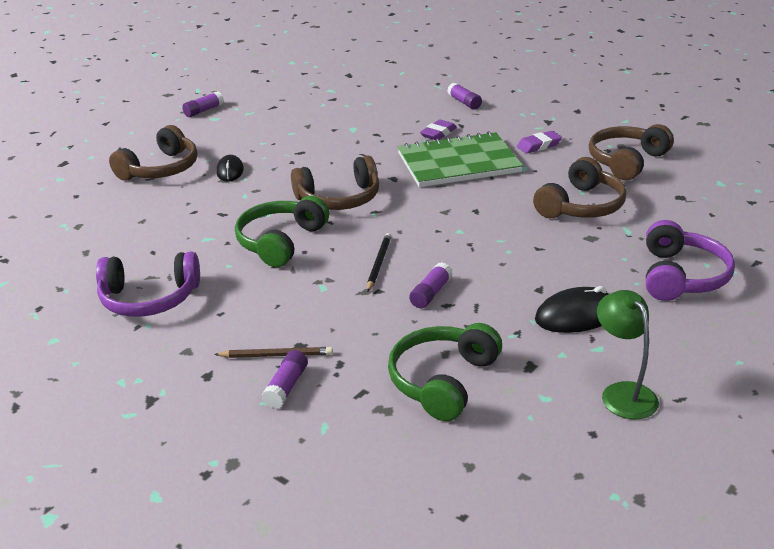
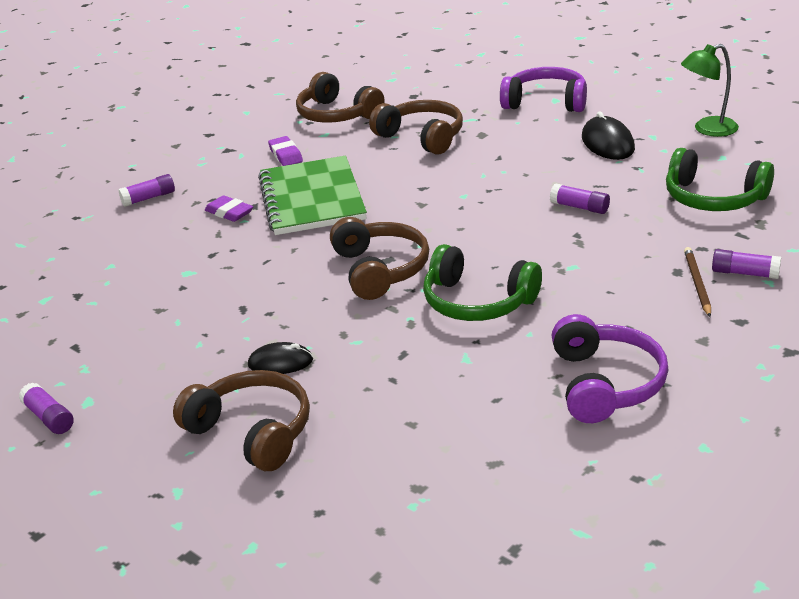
camera: 85 degrees left, 0 degrees up
black pencil [367,233,391,292] -> none

